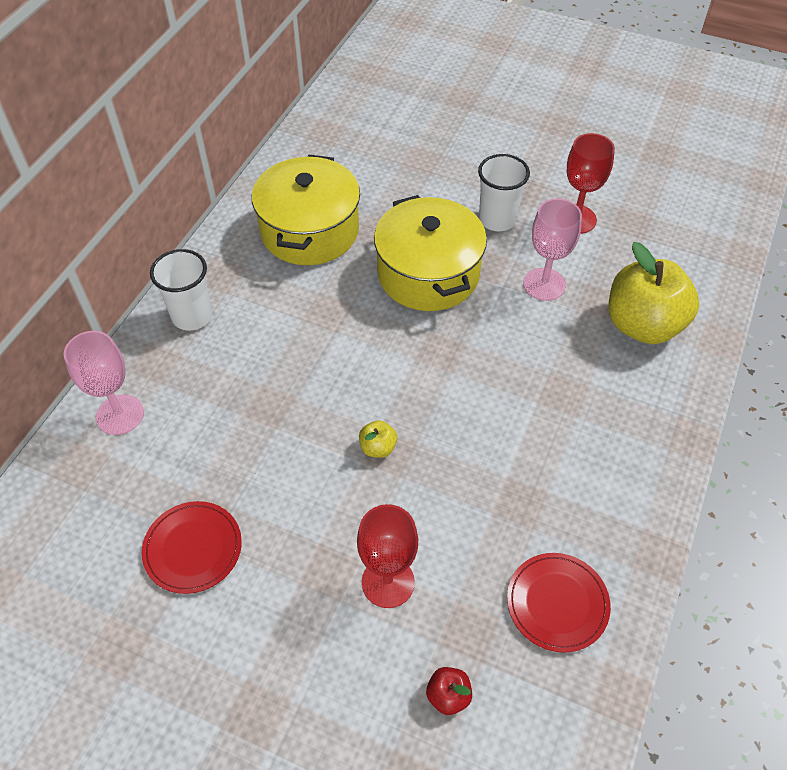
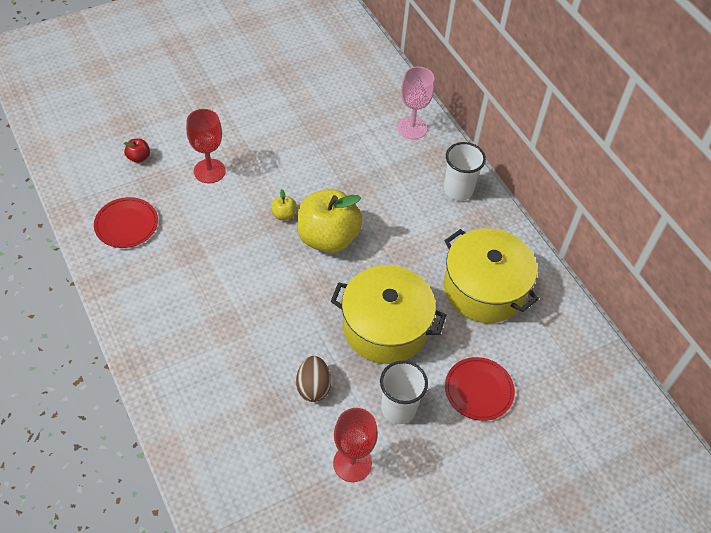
camera: 125 degrees right, 0 degrees up
red plate [142,501,242,594] -> red plate moved to [445,357,515,421]
pink goblet [524,198,582,301] -> brown egg [296,356,331,402]
yellow apple [609,242,699,344] -> yellow apple moved to [297,189,362,253]

